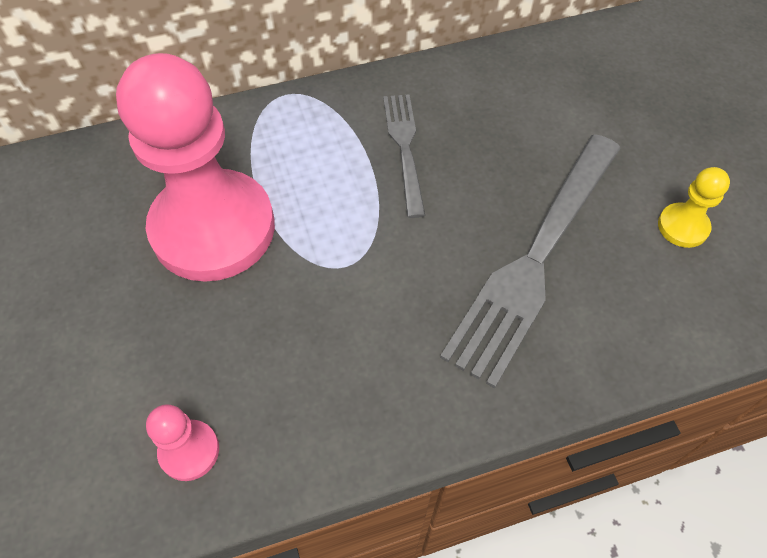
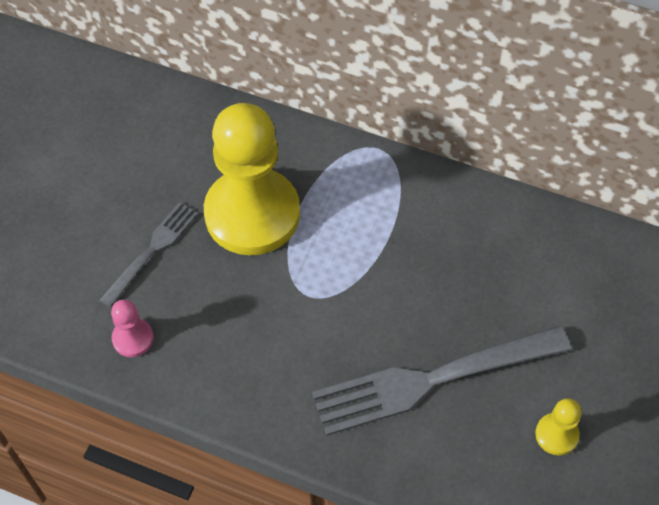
camera: 40 degrees right, 0 degrees up
pink pawn [116,53,275,282] -> yellow pawn [204,103,300,255]
grey fork [383,94,425,218] -> grey fork moved to [100,202,198,307]

